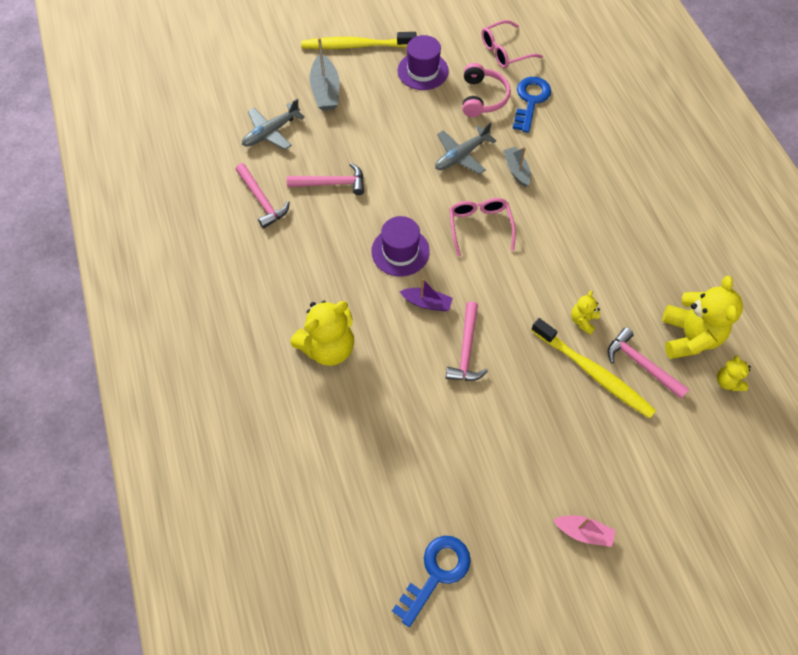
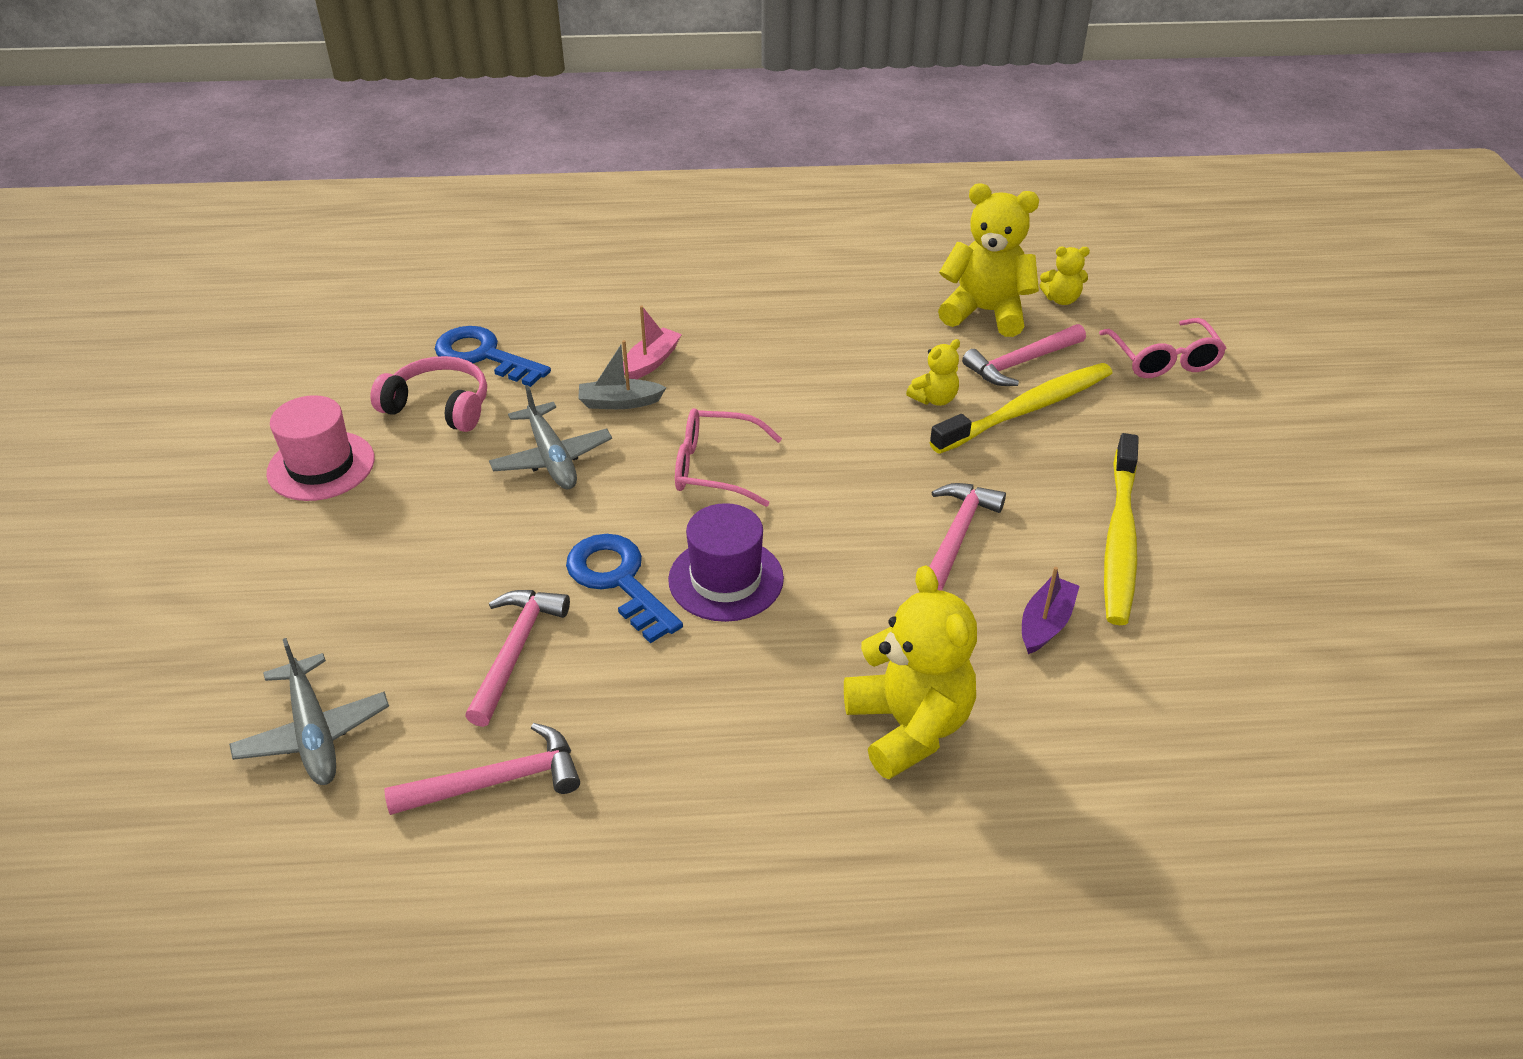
camera: 75 degrees left, 20 degrees down
yellow toothbrush [301,32,417,49] -> yellow toothbrush moved to [1104,433,1139,625]
grey boat [310,37,340,111] -> none
blue key [392,536,471,627] -> blue key moved to [566,534,683,643]
purple hat [398,35,449,90] -> pink hat [266,395,375,501]
purple boat [399,278,453,311] -> purple boat moved to [1022,567,1079,654]
pink hammer [446,301,488,381] -> pink hammer turned 90 degrees counterclockwise [929,483,1006,591]
pink glasses [481,20,543,68] -> pink glasses moved to [1099,318,1227,378]
pink boat [553,515,615,547] -> pink boat moved to [623,306,682,379]
yellow teddy bear [571,291,600,335] -> yellow teddy bear turned 75 degrees counterclockwise [906,339,960,406]

